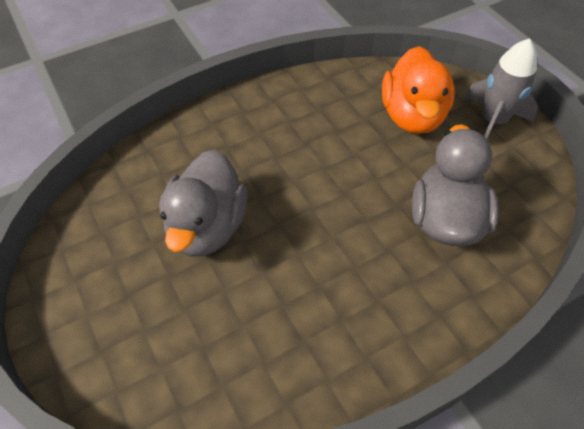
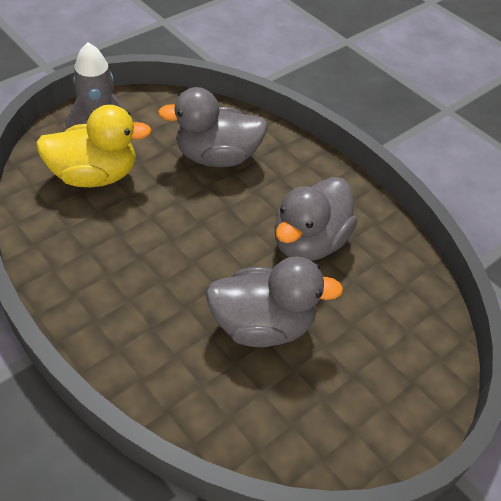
camera: 105 degrees left, 5 degrees down
orange duck [382,46,455,134] -> yellow duck [36,105,152,187]
none -> grey duck [275,177,357,261]

